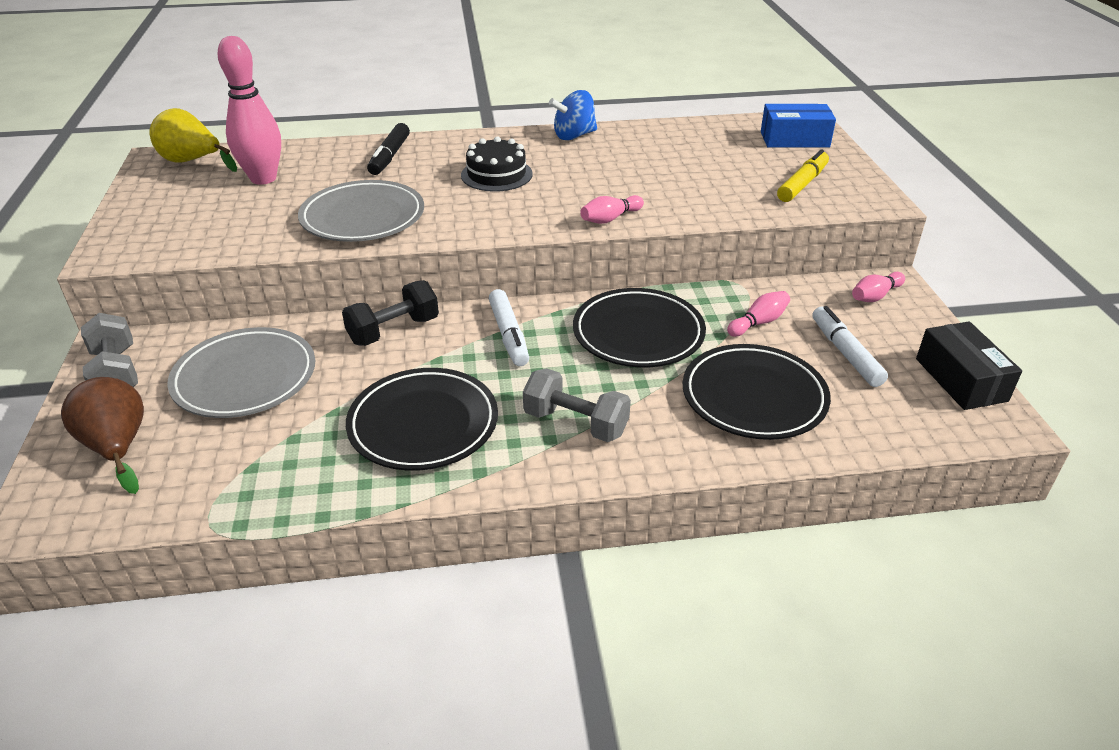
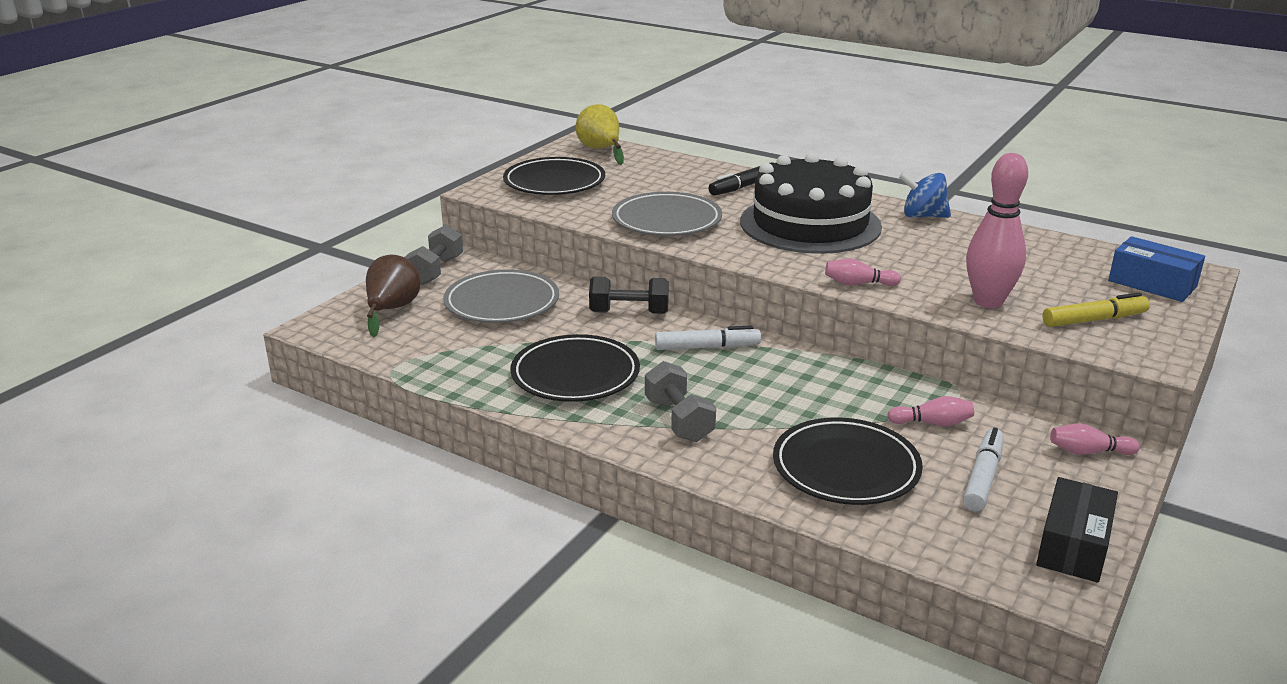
camera: 40 degrees right, 10 degrees down
pink bowling pin [218,36,281,185] -> pink bowling pin moved to [966,153,1028,308]
black cake [461,136,533,192] -> black cake [740,153,882,254], size x2.01
white marker [489,289,529,366] -> white marker turned 120 degrees counterclockwise [655,325,761,350]
black plate [573,288,706,367] -> black plate moved to [503,157,605,195]

